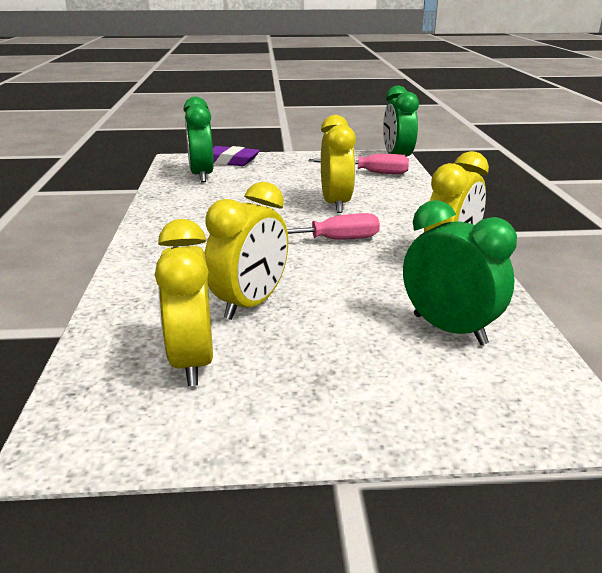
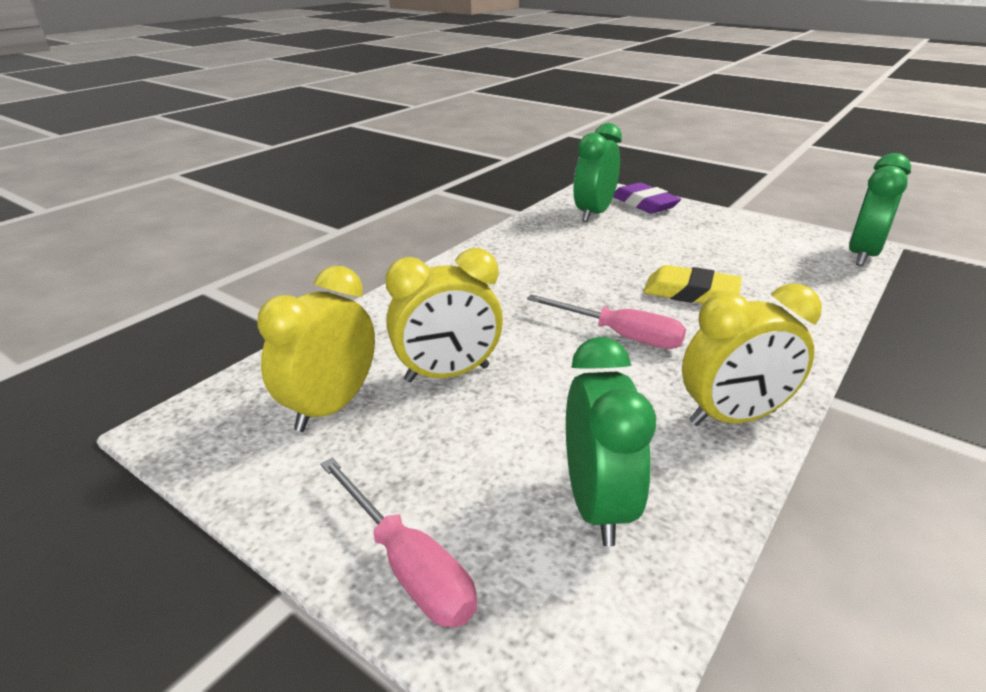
camera: 40 degrees right, 5 degrees up
pink screwdriver [308,154,409,174] -> pink screwdriver moved to [320,458,477,628]
yellow clock [321,115,356,213] -> yellow eraser [643,265,742,304]

